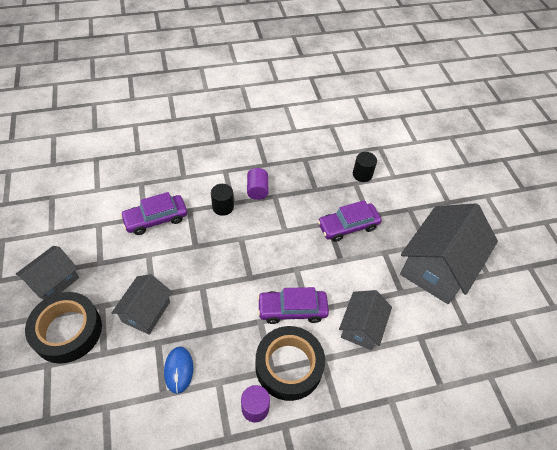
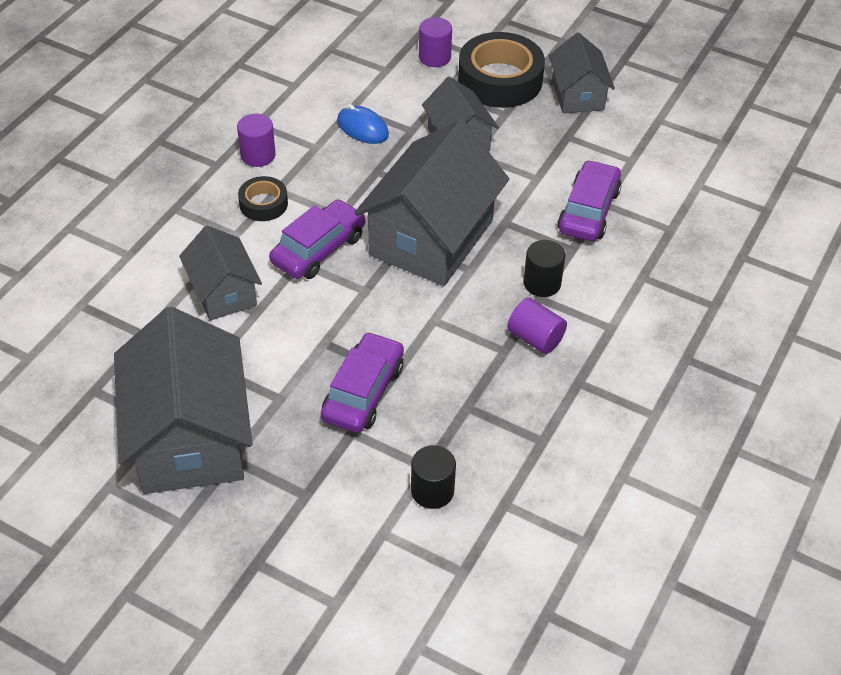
camera: 135 degrees right, 5 degrees down
black tape [255,326,325,401] -> black tape [238,176,288,221], size x0.52
none -> grey house [354,120,509,286]
none -> purple cylinder [419,17,452,67]

